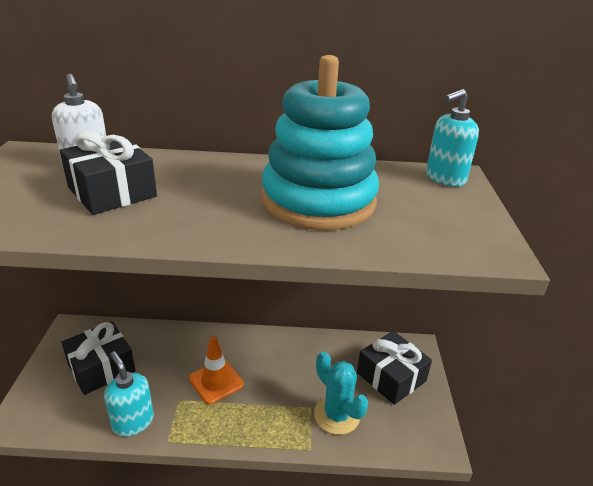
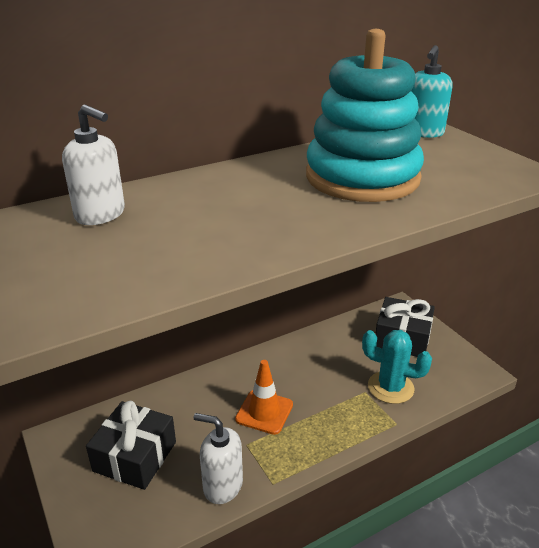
camera: 30 degrees left, 0 degrees up
black gift [60,130,157,215] -> none
turquoise soap dispenser [104,351,154,437] -> white soap dispenser [194,413,243,504]

